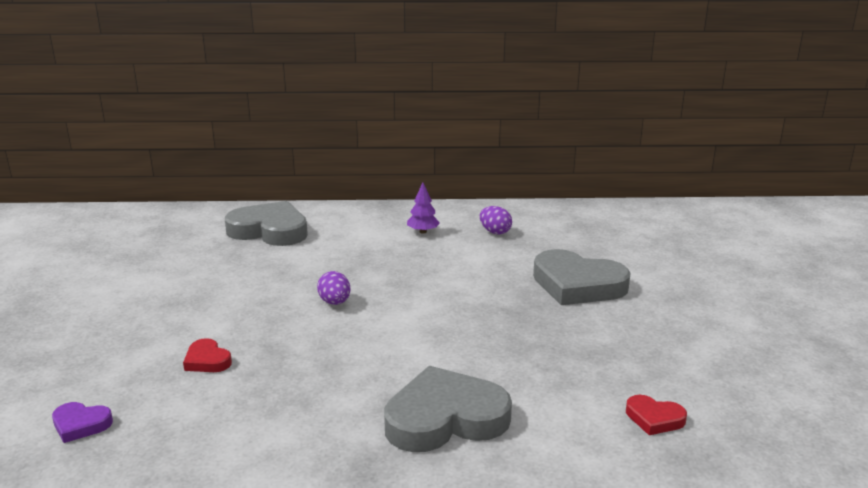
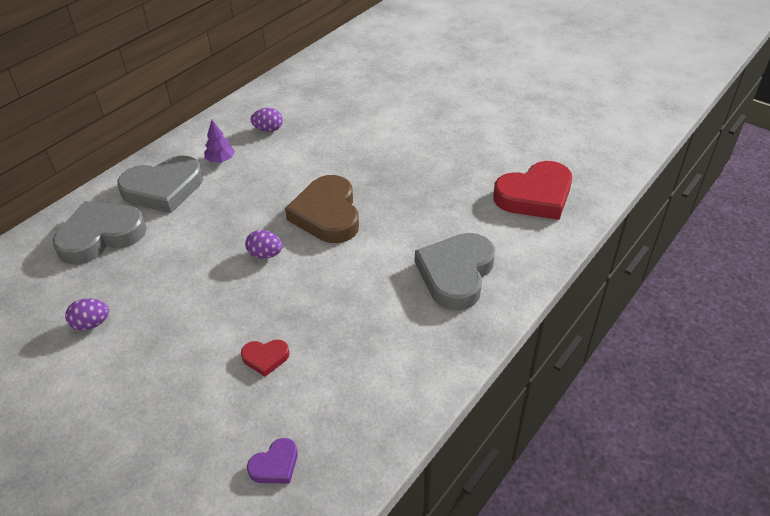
camera: 50 degrees left, 20 degrees up
grey heart [533,249,631,305] -> grey heart moved to [117,155,203,213]
red heart [626,395,687,435] -> red heart [493,161,572,220], size x2.16
none -> purple egg [65,298,109,330]
none -> brown heart [285,175,359,243]

